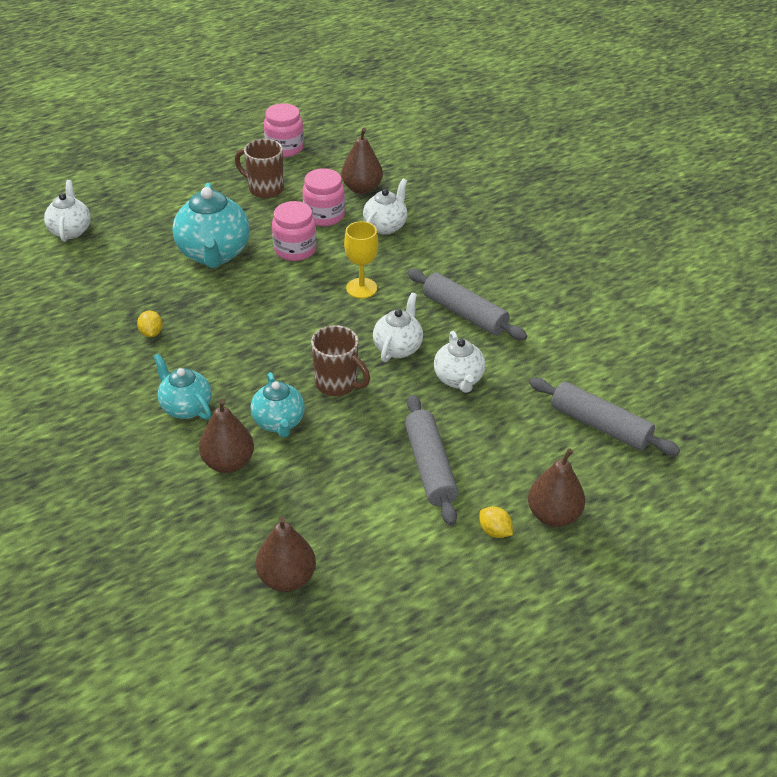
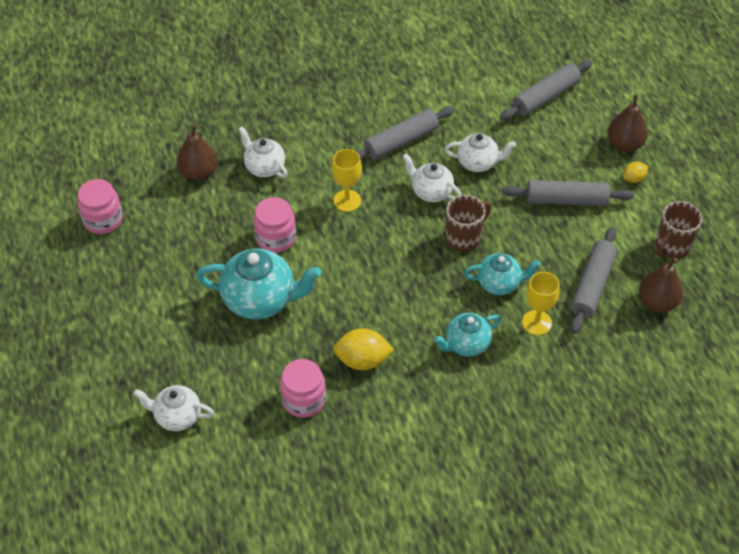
camera: 75 degrees left, 10 degrees up
yellow lemon [137,311,163,337] -> yellow lemon [333,328,394,370], size x1.81
brown pear [199,399,254,473] -> yellow goblet [522,272,559,335]
brown mug [235,139,284,198] -> brown mug moved to [656,201,702,259]
pink jar [302,168,345,226] -> pink jar moved to [280,359,326,418]
none -> grey rolling pin [570,227,617,333]

